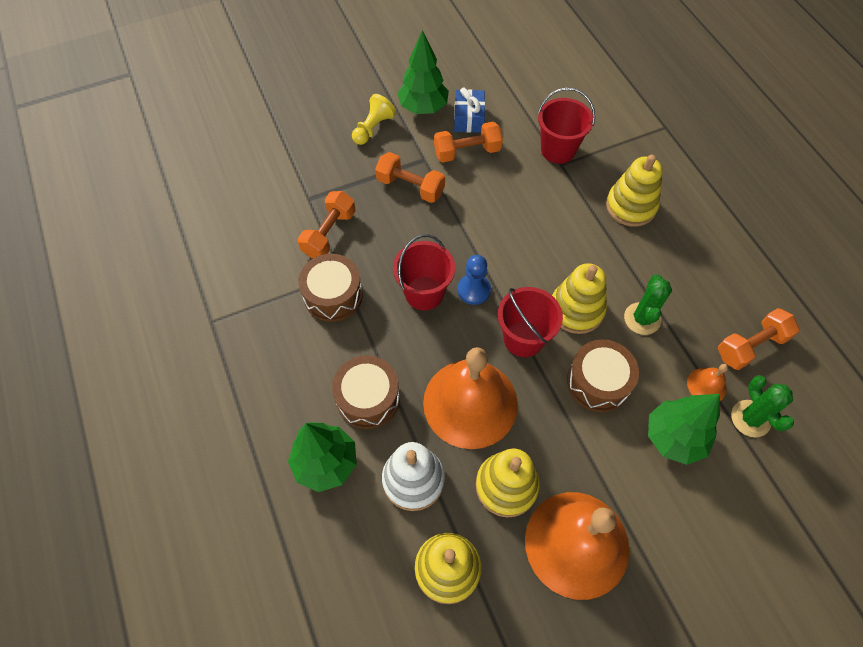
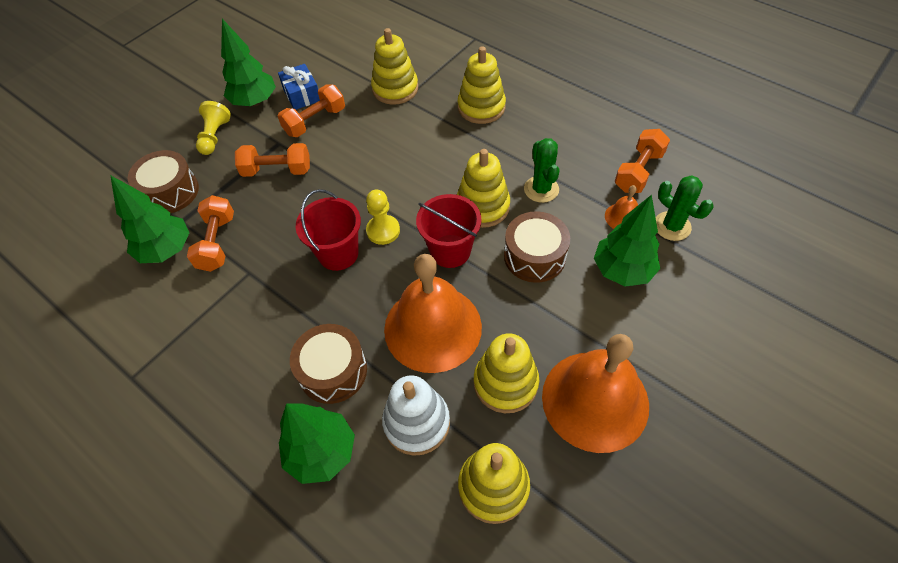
camera: 25 degrees left, 5 degrees down
brown drum [298,254,363,322] -> brown drum moved to [128,150,199,213]
blue pawn [458,255,491,305] -> yellow pawn [366,189,400,245]
red bucket [538,87,595,164] -> yellow stacking toy [371,28,418,105]
none -> green tree [110,175,189,263]

